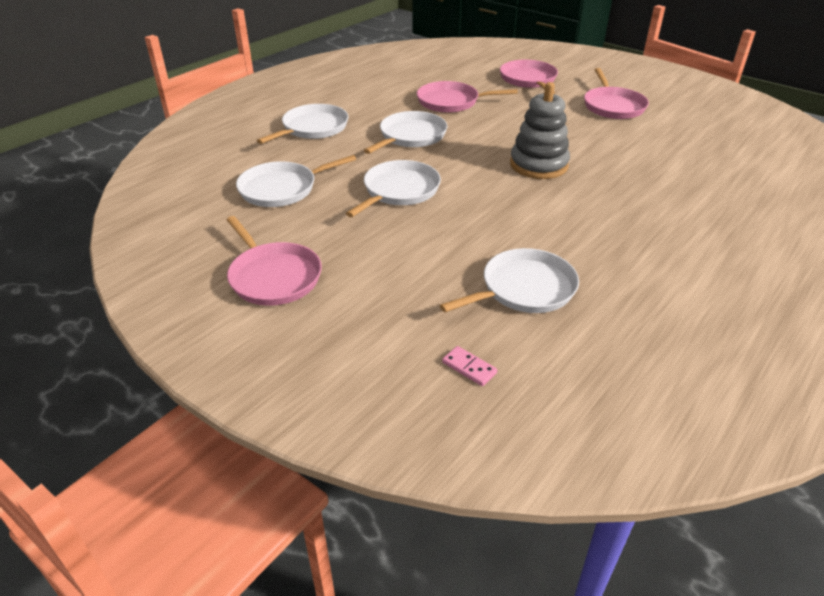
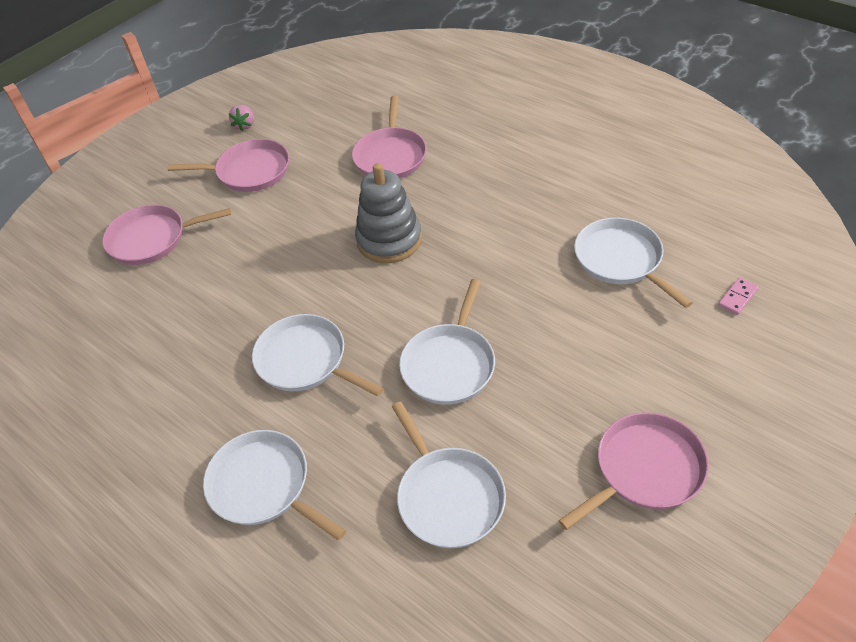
camera: 85 degrees left, 10 degrees up
white pan [346,160,441,217] -> white pan turned 105 degrees counterclockwise [399,279,495,405]
pink pan [417,81,518,113] -> pink pan moved to [352,96,427,179]
none -> pink strawberry [229,105,254,131]

